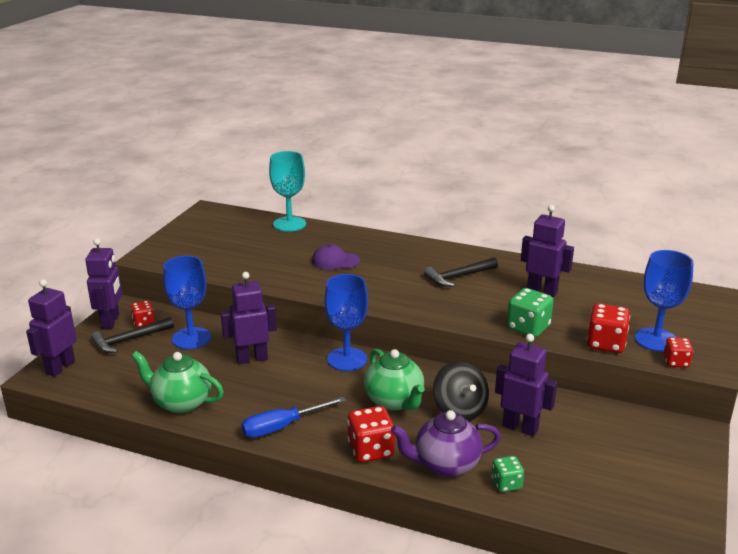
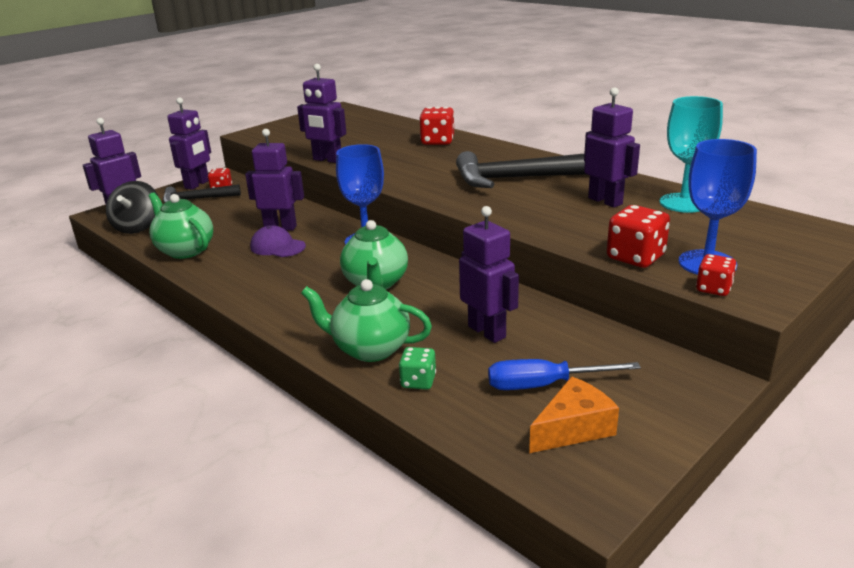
camera: 25 degrees right, 0 degrees up
blue goblet [163,256,211,349] -> none
blue screwdriver [242,397,346,438] -> blue screwdriver moved to [488,359,641,390]
turquoise goblet [269,151,306,232] -> turquoise goblet moved to [659,96,723,213]
purple cap [312,244,360,270] -> purple cap moved to [250,225,306,257]
red dice [347,406,395,463] -> red dice moved to [419,107,454,145]
purple teapot [391,410,501,477] -> green teapot [301,279,432,362]
black hammer [424,257,498,287] -> black hammer [456,151,587,188], size x1.76
black spinning top [433,361,489,421] -> black spinning top moved to [106,181,158,234]
green dice [507,288,554,337] -> none
none -> purple robot [297,64,346,163]
none -> orange cheese [529,376,619,453]

